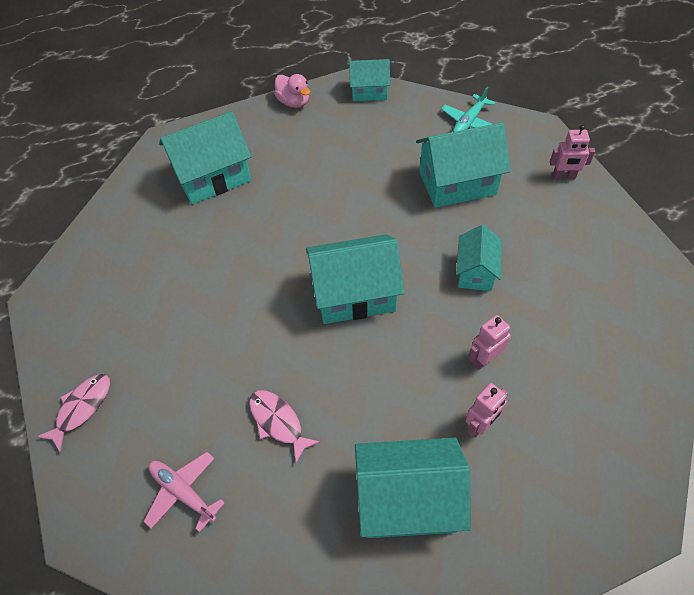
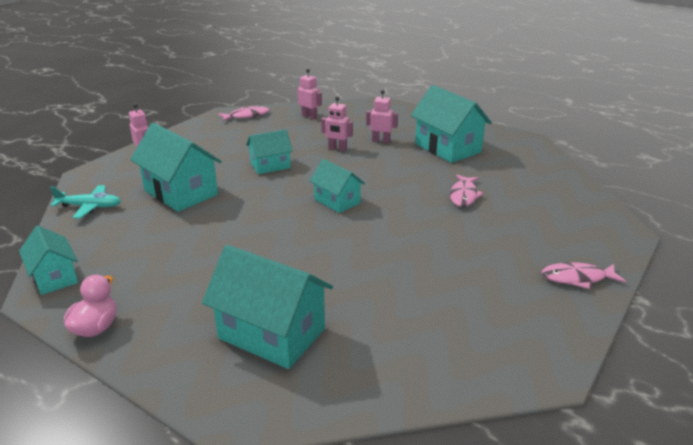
camera: 125 degrees left, 25 degrees down
pink plane [143,452,225,532] -> none
turquoise house [306,234,404,324] -> turquoise house [309,159,365,213], size x0.60
none -> pink fish [218,106,269,121]
none -> pink robot [297,69,322,120]

